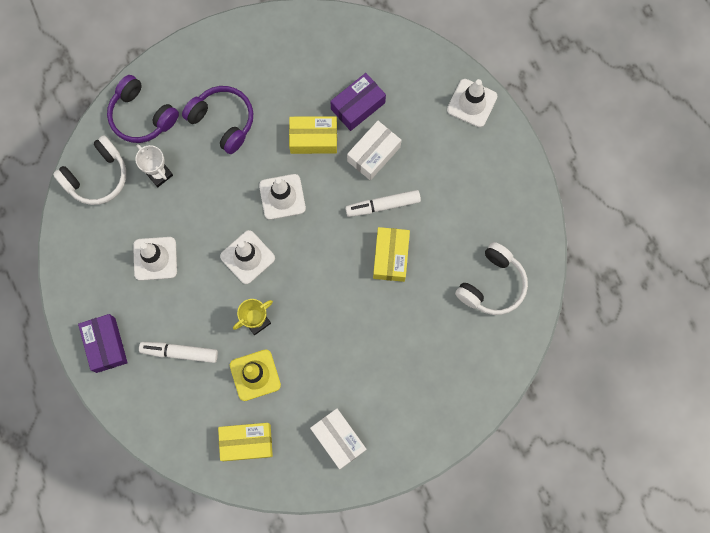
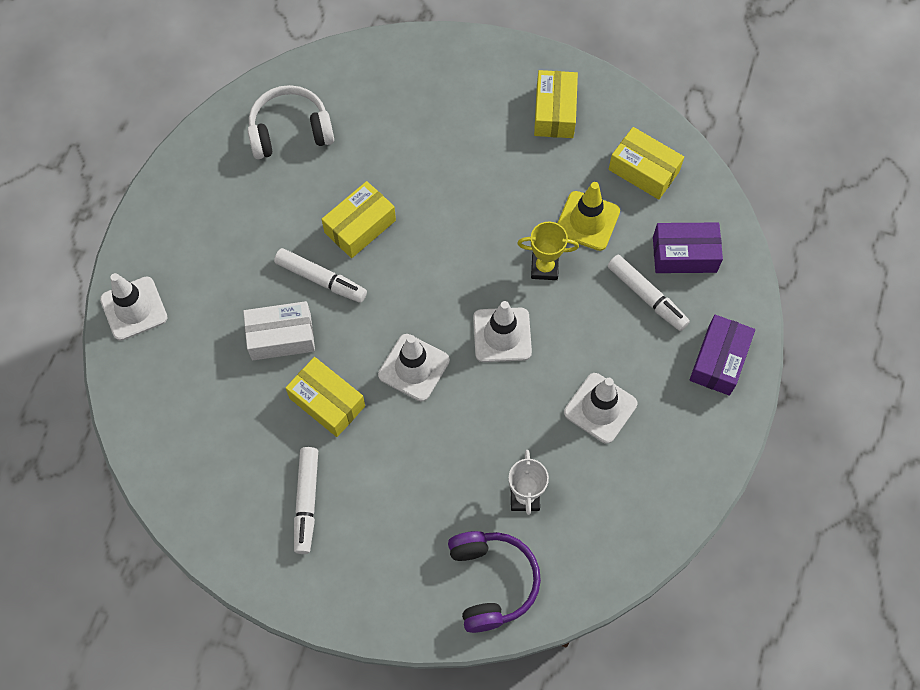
camera: 140 degrees left, 10 degrees down
white headphones [53,135,126,205] -> none
purple headphones [182,86,253,154] -> none
white box [310,408,366,469] -> yellow box [534,70,578,138]
purple box [330,73,386,131] -> purple box moved to [653,223,723,273]
none -> white marker [294,447,318,554]

